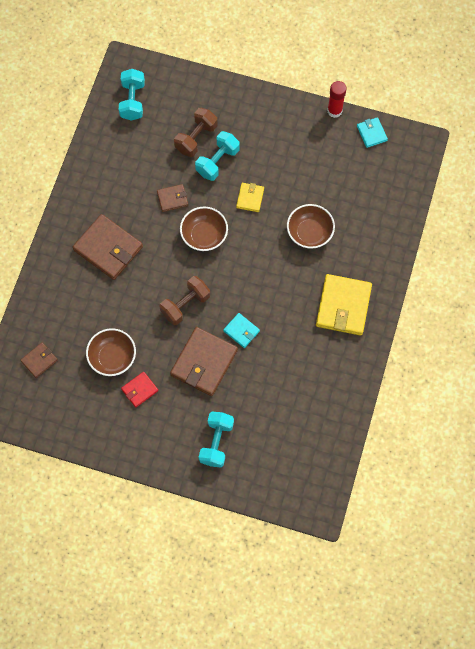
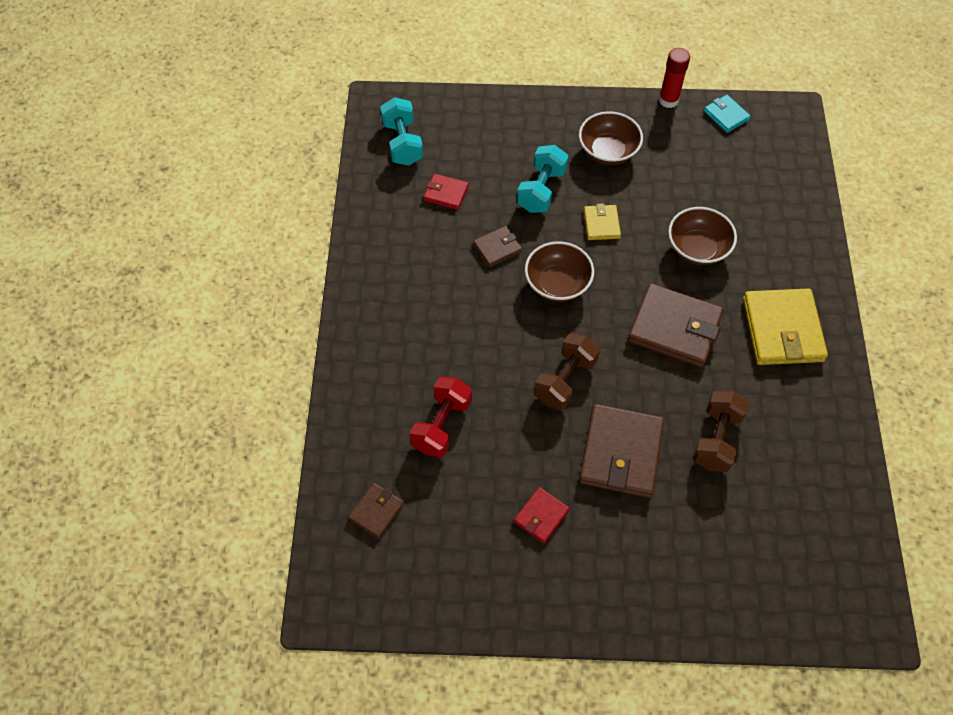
camera: 15 degrees left, 10 degrees down
brown wallet [72,214,143,280] -> brown wallet moved to [628,283,724,367]
brown bowl [86,328,136,376] -> brown bowl moved to [579,111,643,165]
brown dumbbell [174,108,218,157] -> brown dumbbell moved to [693,390,749,472]
turquoise dumbbell [199,412,234,468] -> none
turquoise wallet [223,313,260,348] -> none
none -> red dumbbell [409,377,472,457]
none -> red wallet [423,174,469,210]

